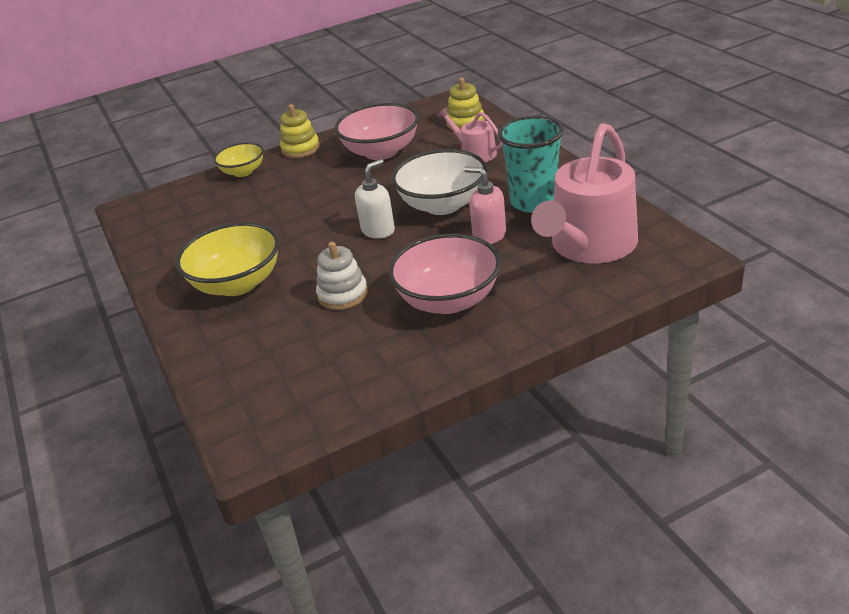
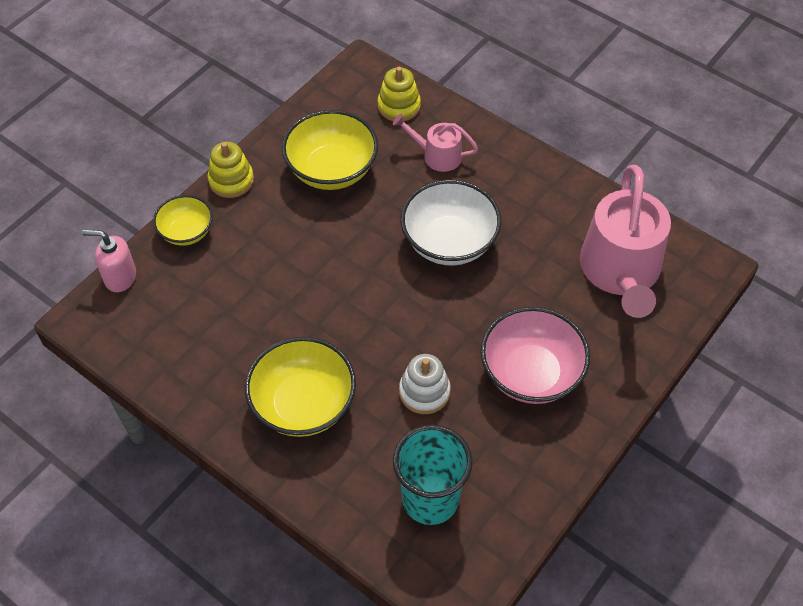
camera: 30 degrees left, 20 degrees up
pink bowl [335,103,419,160] -> yellow bowl [282,110,378,190]
white soap dispenser [355,159,395,239] -> none
pink soap dispenser [464,167,506,244] -> pink soap dispenser moved to [82,230,136,292]
turquoise cup [498,116,564,213] -> turquoise cup moved to [393,425,473,525]

